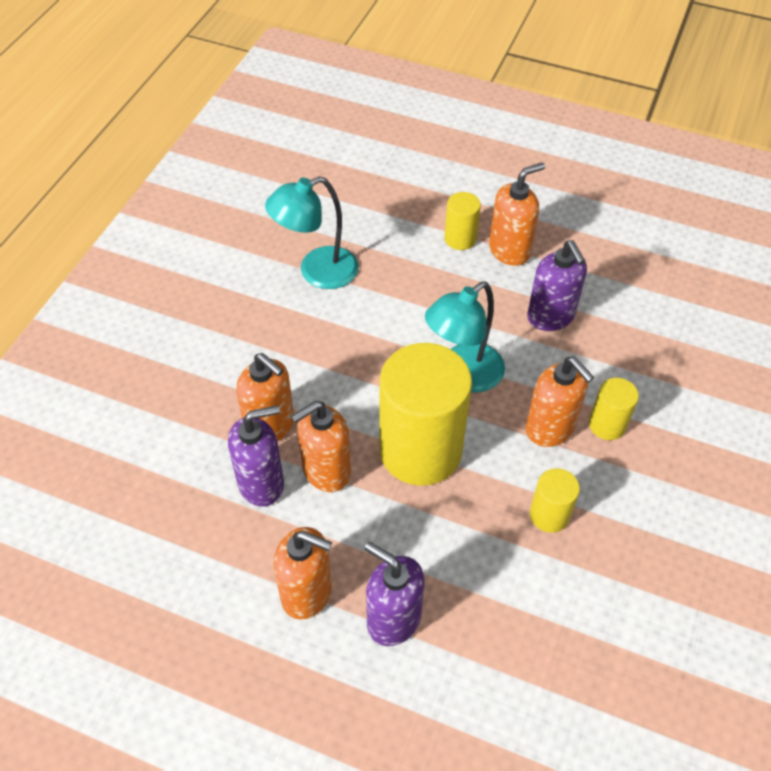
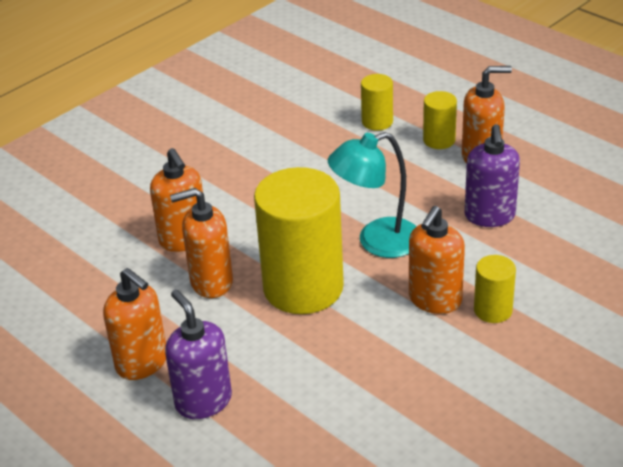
camera: 25 degrees right, 15 degrees down
purple soap dispenser [228,405,284,507] -> none
turquoise lamp [265,176,359,289] -> none
orange soap dispenser [526,357,594,447] -> orange soap dispenser turned 45 degrees clockwise [409,206,465,314]
yellow cylinder [530,468,580,533] -> yellow cylinder moved to [361,74,393,131]

